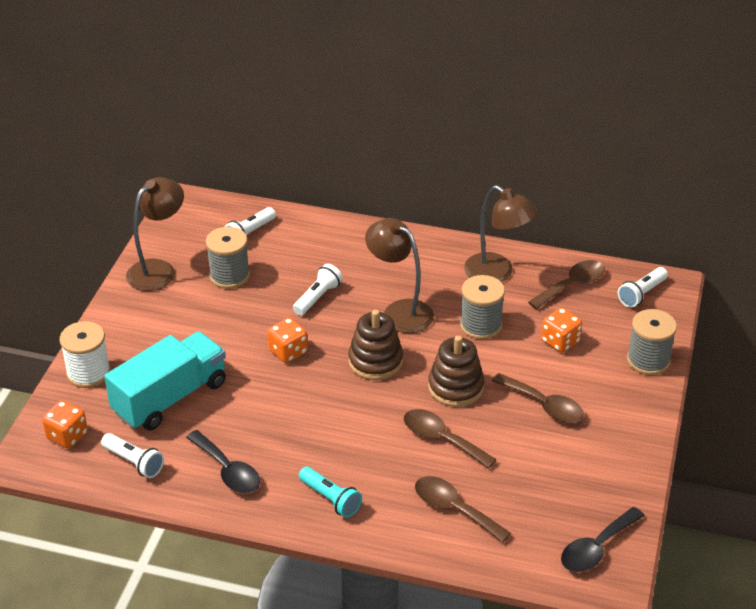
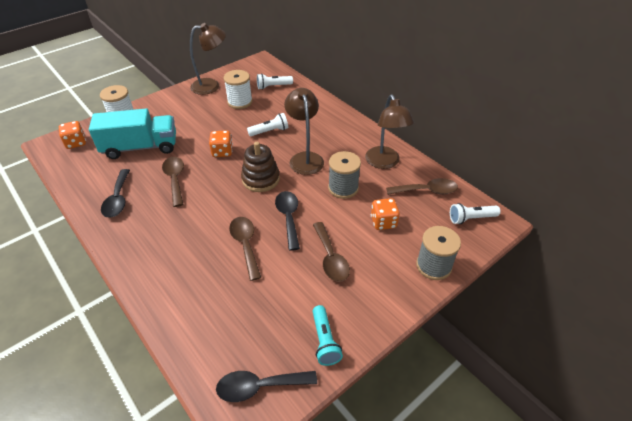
camera: 35 degrees right, 5 degrees up
white flashlight [101,433,164,478] -> none
grey spool [206,227,250,289] -> white spool [223,70,252,109]
turquoise flashlight [299,467,362,518] -> turquoise flashlight moved to [312,305,343,366]
brown spoon [415,476,511,543] -> brown spoon moved to [162,157,184,207]
brown stacking toy [428,335,484,407] -> black spoon [275,191,300,251]

